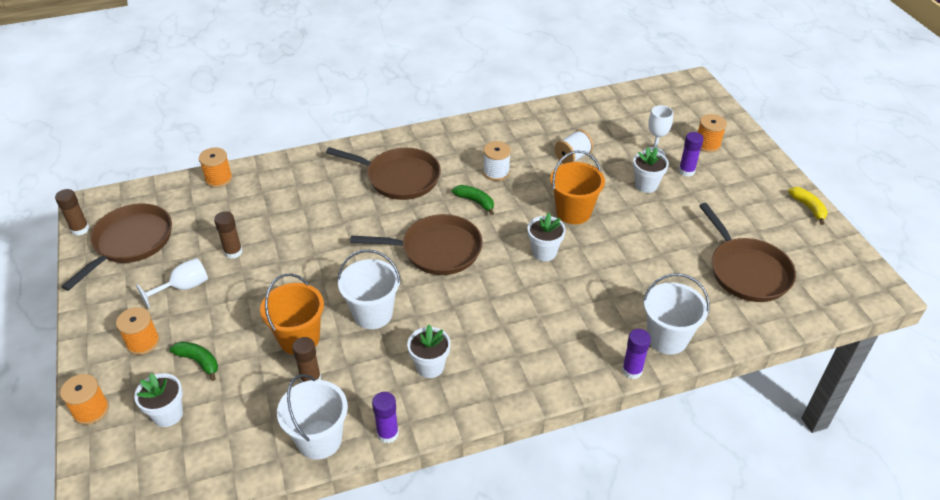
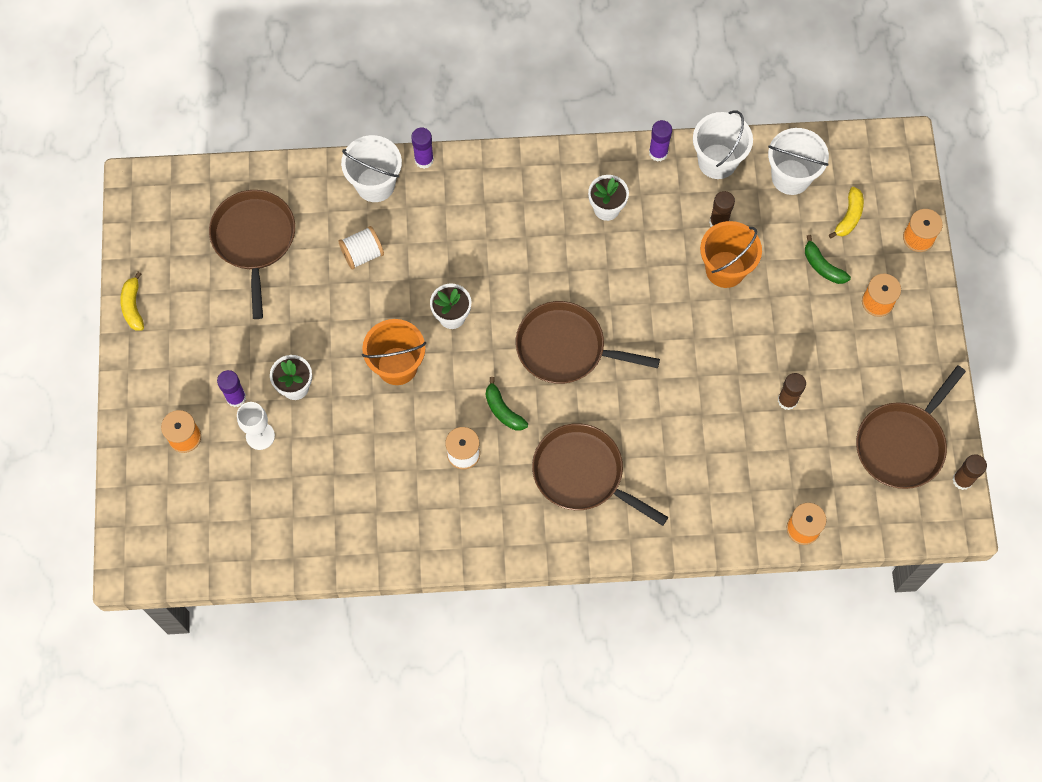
camera: 165 degrees left, 25 degrees up
white flower pot [134,373,183,427] -> yellow banana [829,187,864,238]
white goblet [136,258,208,309] -> none
white bucket [337,250,401,329] -> white bucket moved to [768,128,829,195]
white spool [555,130,593,164] -> white spool moved to [339,226,384,270]

